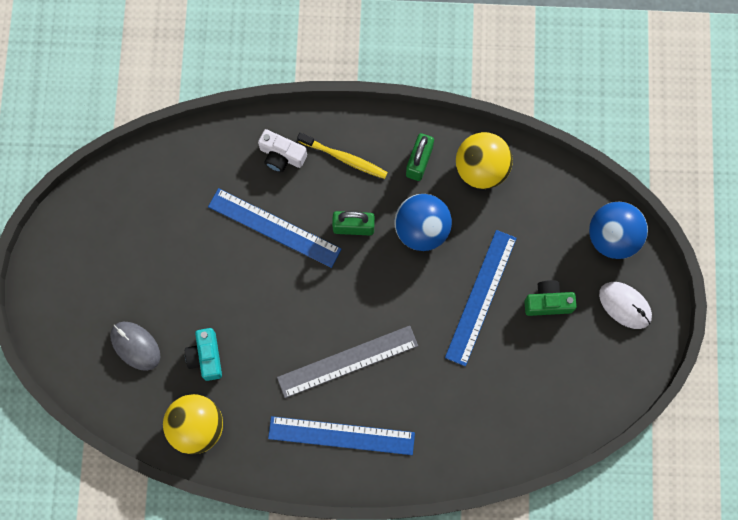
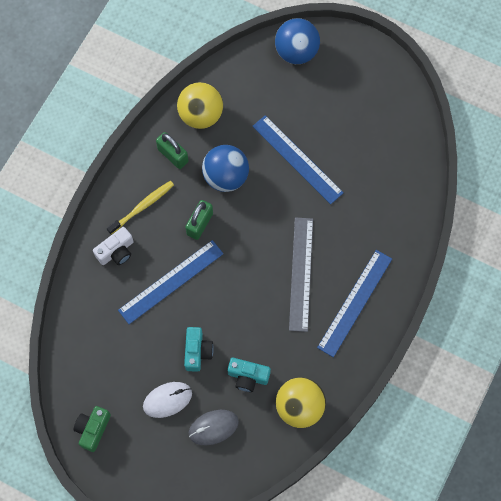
camera: 65 degrees left, 5 degrees down
green camera [524,280,577,316] -> green camera moved to [74,406,111,452]
white mouse [599,282,652,329] -> white mouse moved to [143,382,192,418]
none -> turquoise camera [184,327,214,372]

